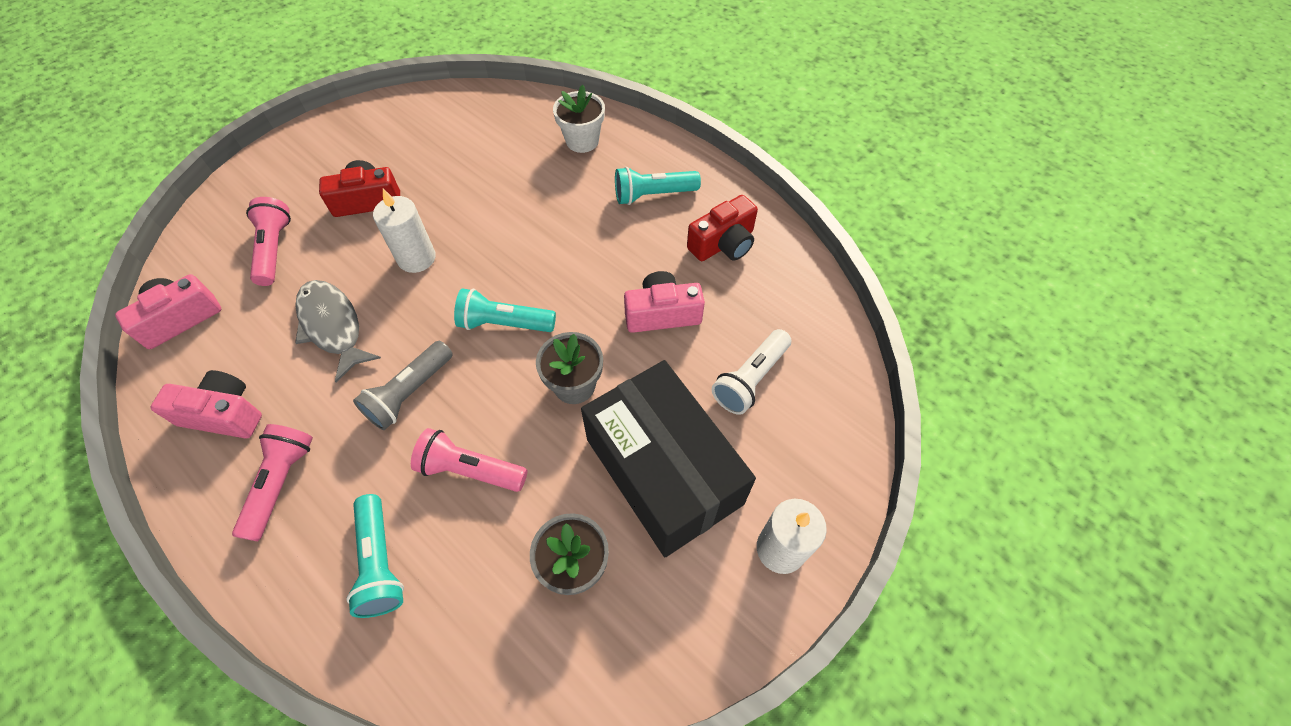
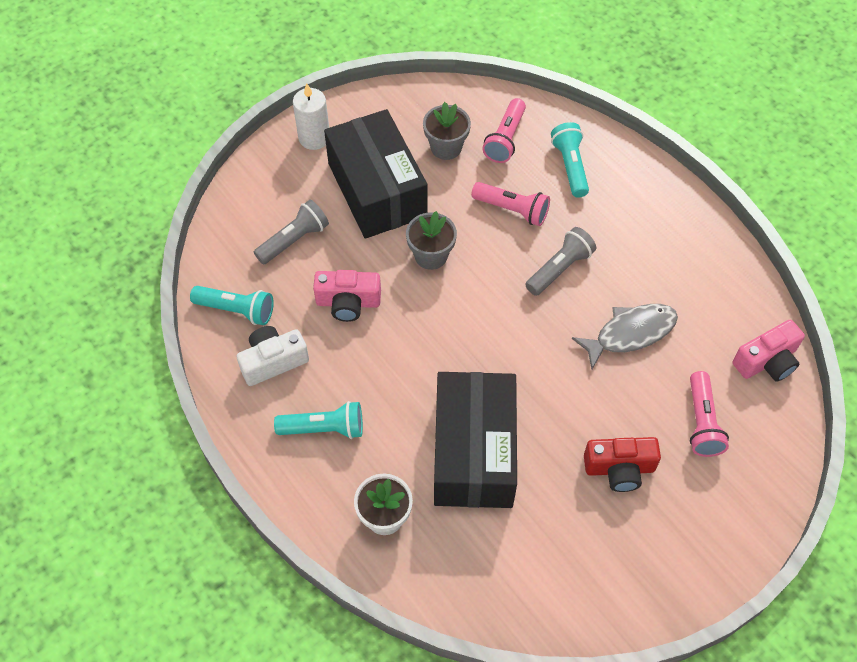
camera: 170 degrees left, 0 degrees up
pink camera [150,370,262,439] -> none
pink flashlight [232,424,313,541] -> pink flashlight moved to [482,98,526,163]
grey fish [295,280,381,383] -> grey fish turned 90 degrees counterclockwise [572,304,678,369]
white candle [373,189,436,273] -> none
turquoise flashlight [454,288,556,332] -> turquoise flashlight moved to [190,286,274,325]
red camera [687,195,758,261] -> white camera [237,326,309,386]
white flashlight [712,329,791,415] -> grey flashlight [254,200,329,265]
none -> black box [434,372,517,508]

